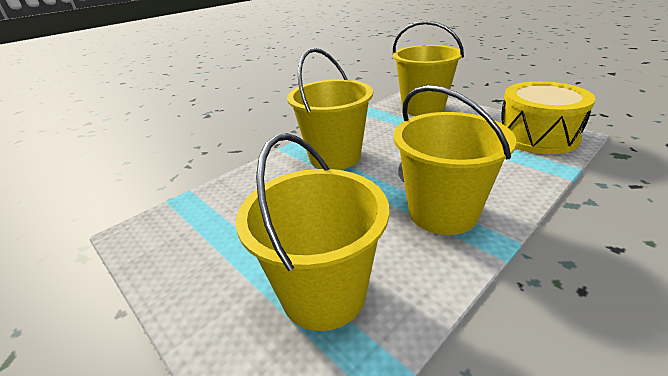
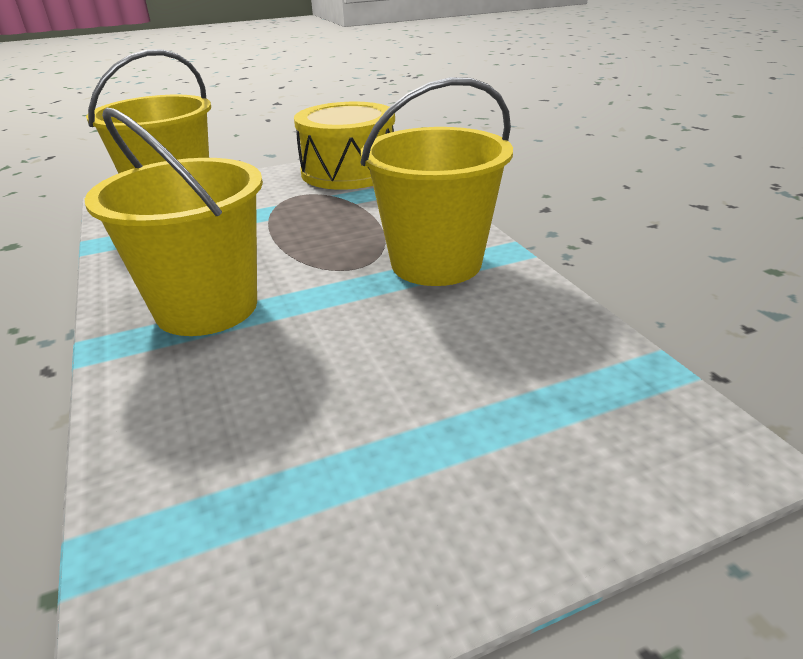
camera: 70 degrees left, 0 degrees up
yellow bucket [236,133,389,331] -> none

